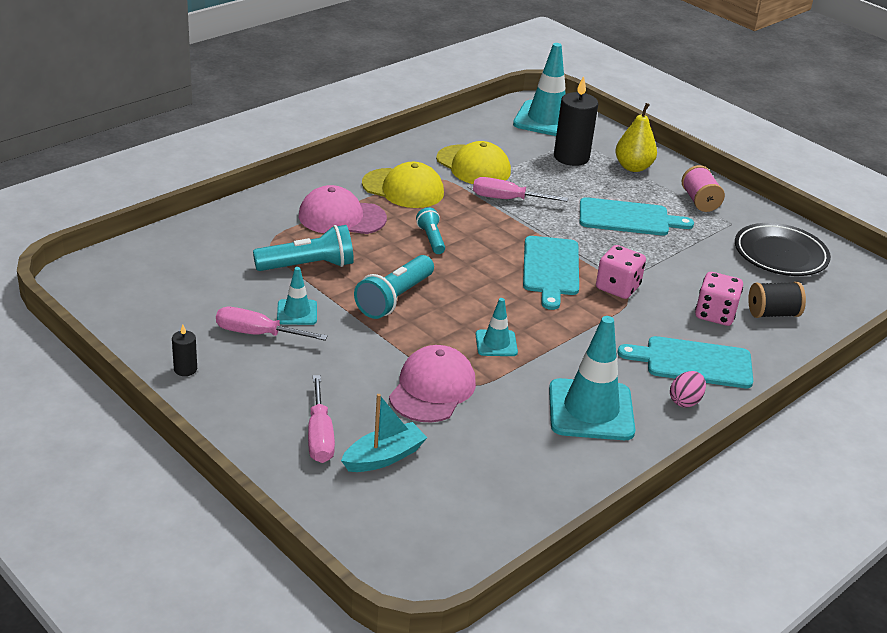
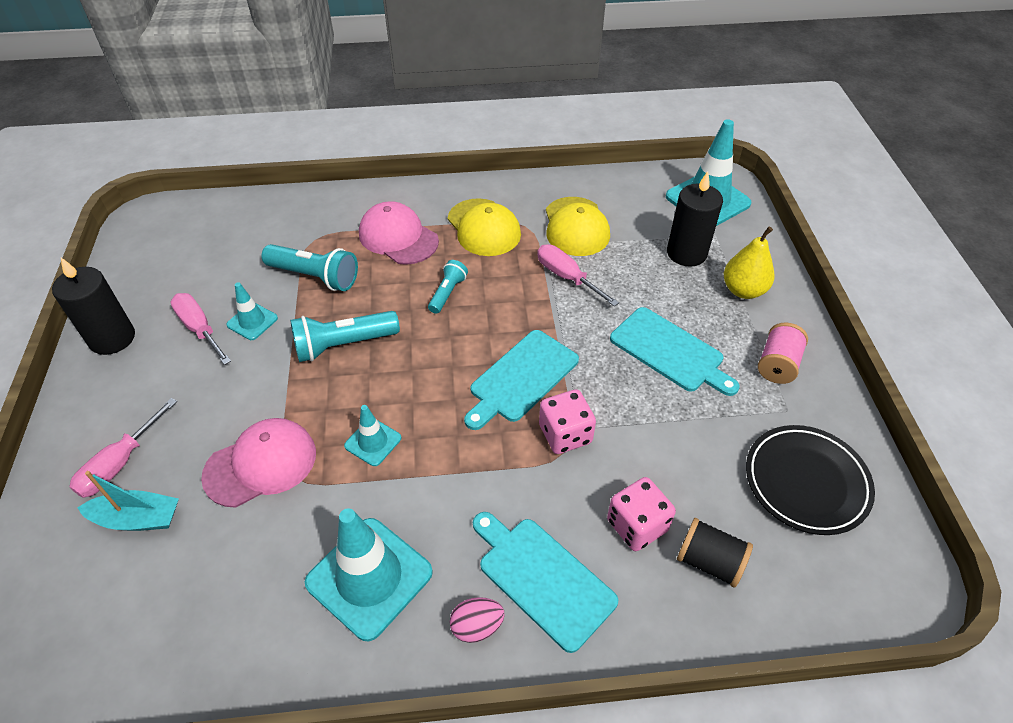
camera: 40 degrees right, 15 degrees up
black candle [172,325,197,376] -> black candle [52,258,135,355], size x2.07

